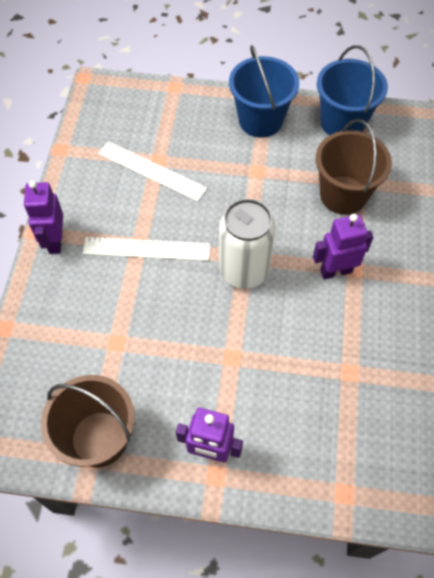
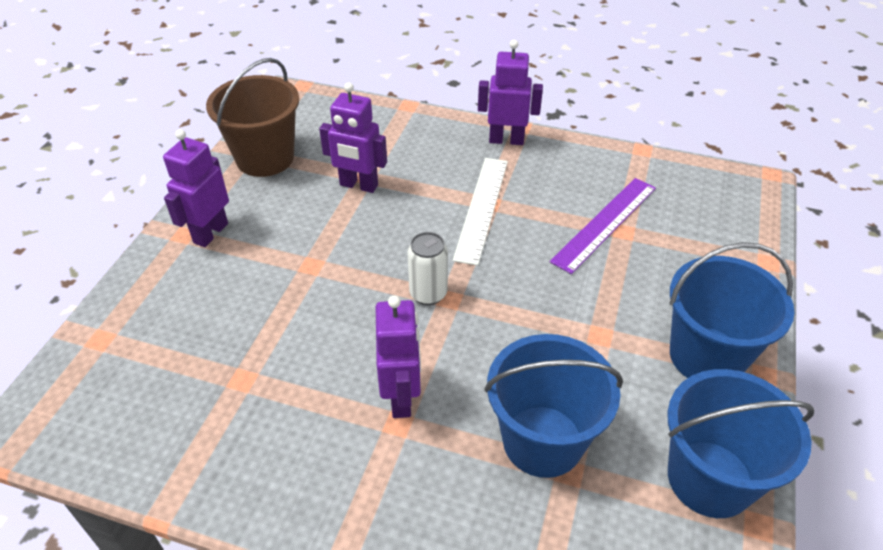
camera: 100 degrees right, 15 degrees down
white ruler [98,141,207,201] -> purple ruler [550,178,656,274]
white can [219,199,276,289] -> white can [407,232,448,305], size x0.55
brown bucket [316,119,392,215] -> blue bucket [484,334,623,478]
none -> purple robot [319,82,387,193]

